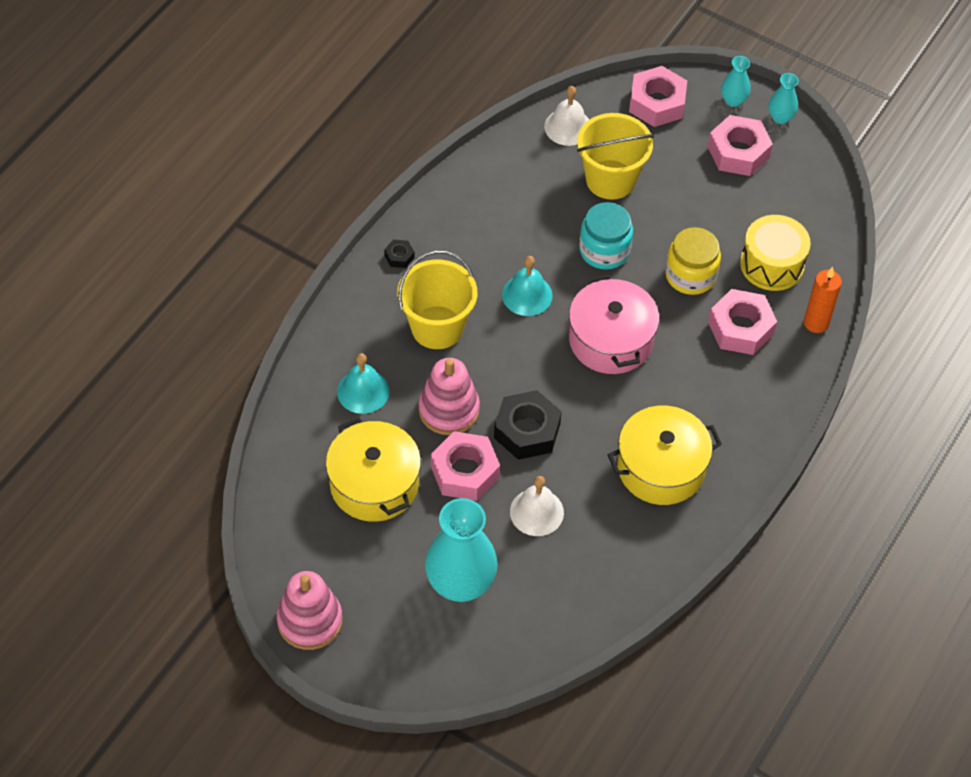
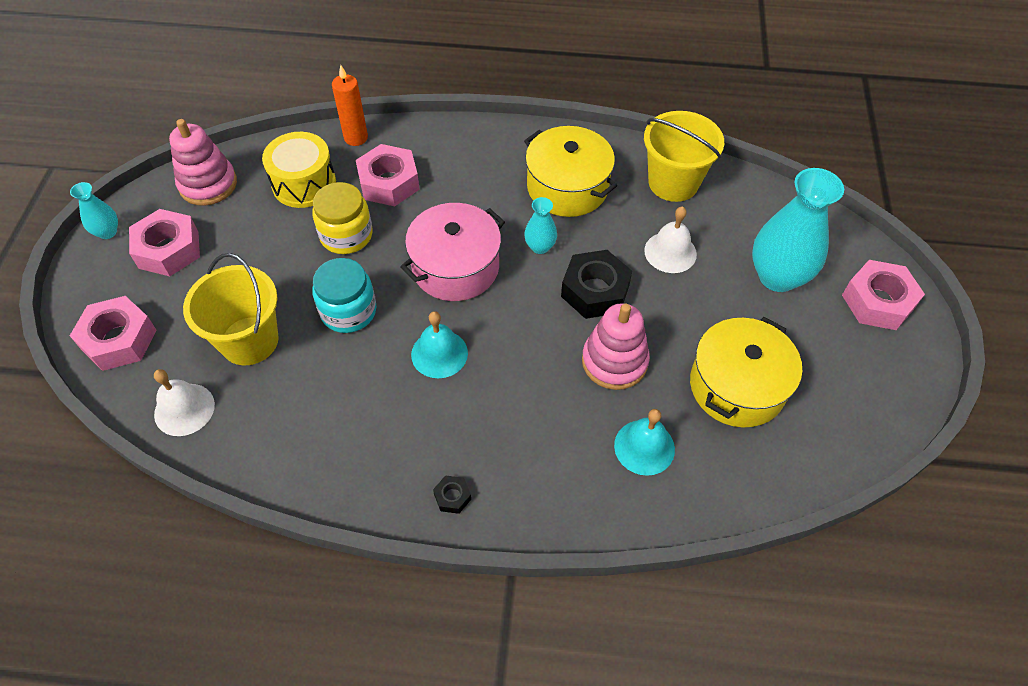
camera: 115 degrees left, 0 degrees up
pink stacking toy [277,571,343,650] -> pink stacking toy moved to [169,119,237,206]
yellow bucket [397,250,477,349] -> yellow bucket moved to [644,111,724,202]
pink nut [431,431,500,501] -> pink nut moved to [842,260,925,330]
turquoise vase [721,56,751,107] -> turquoise vase moved to [524,197,557,254]

